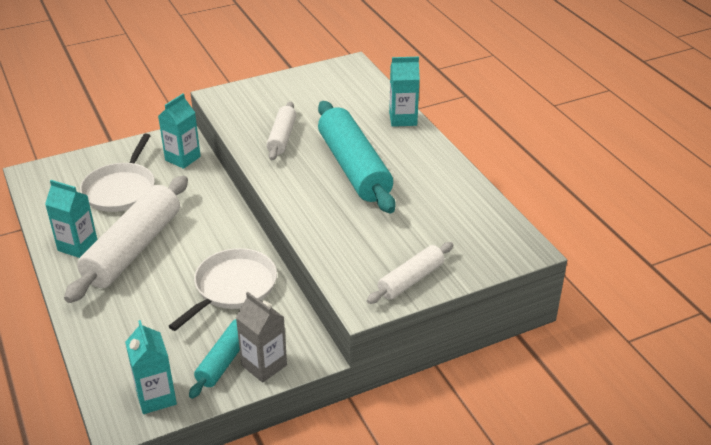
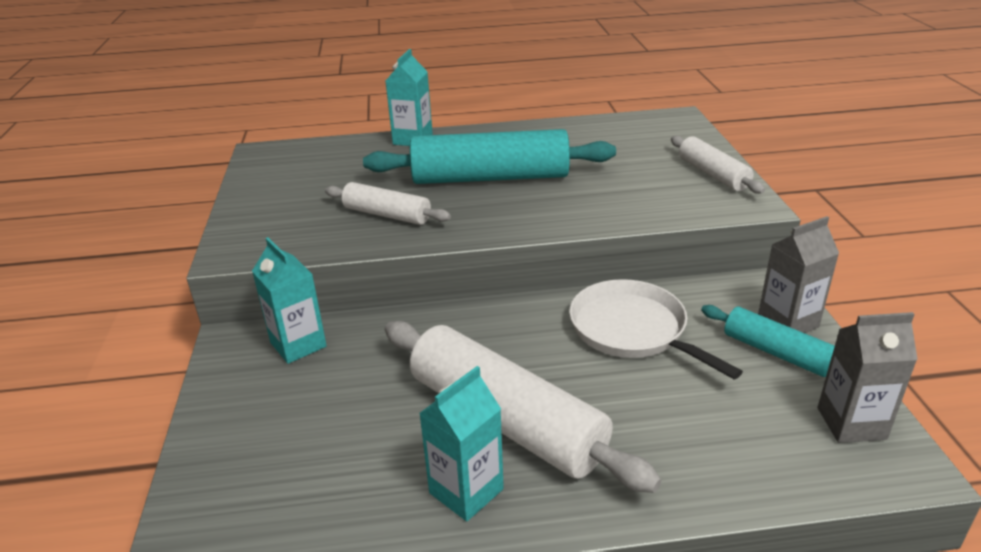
camera: 70 degrees left, 5 degrees down
white pan [80,133,155,212] -> none
turquoise carton [125,320,177,414] -> grey carton [818,312,918,443]

